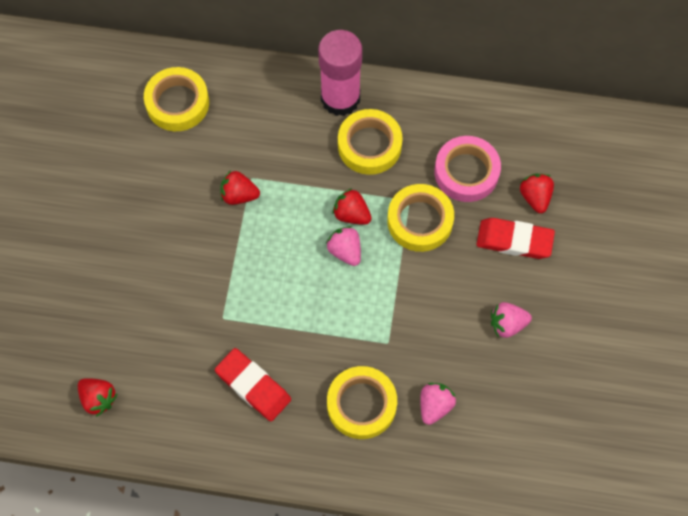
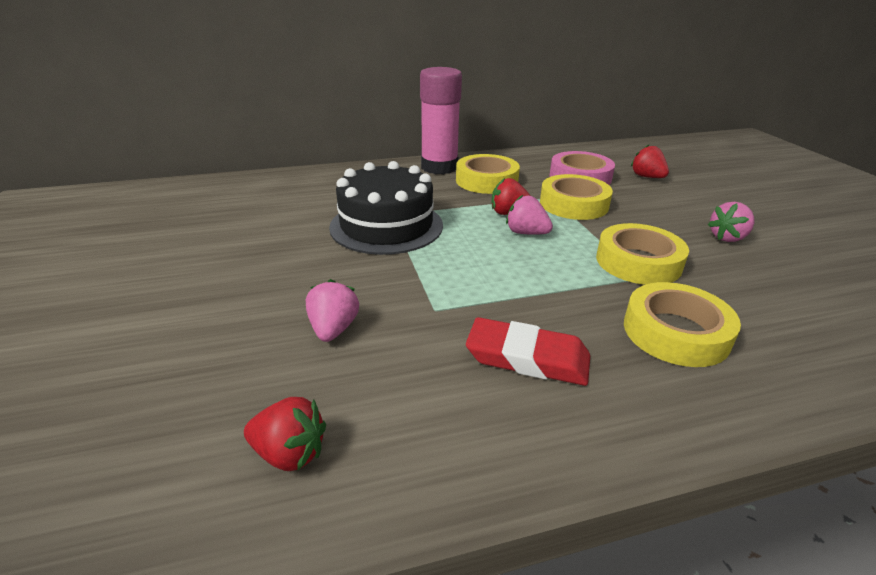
camera: 25 degrees left, 35 degrees down
yellow tape [144,67,209,131] -> yellow tape moved to [596,223,689,285]
red strawberry [220,170,260,205] -> black cake [329,161,443,255]
pink strawberry [420,383,456,425] -> pink strawberry moved to [306,279,359,342]
red eraser [476,218,555,259] -> none

